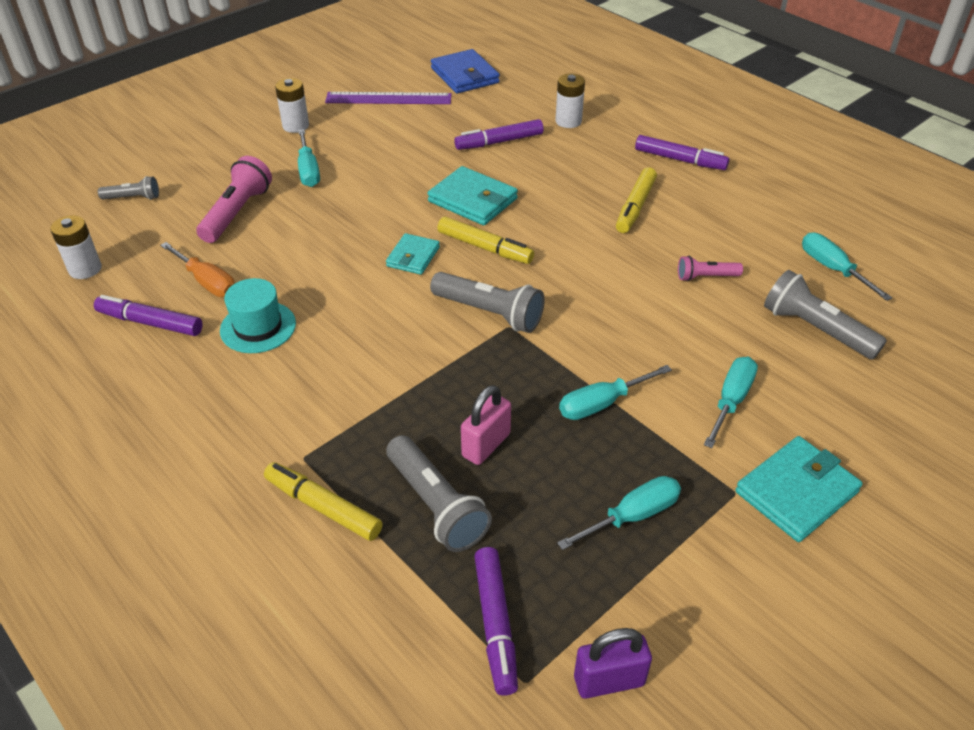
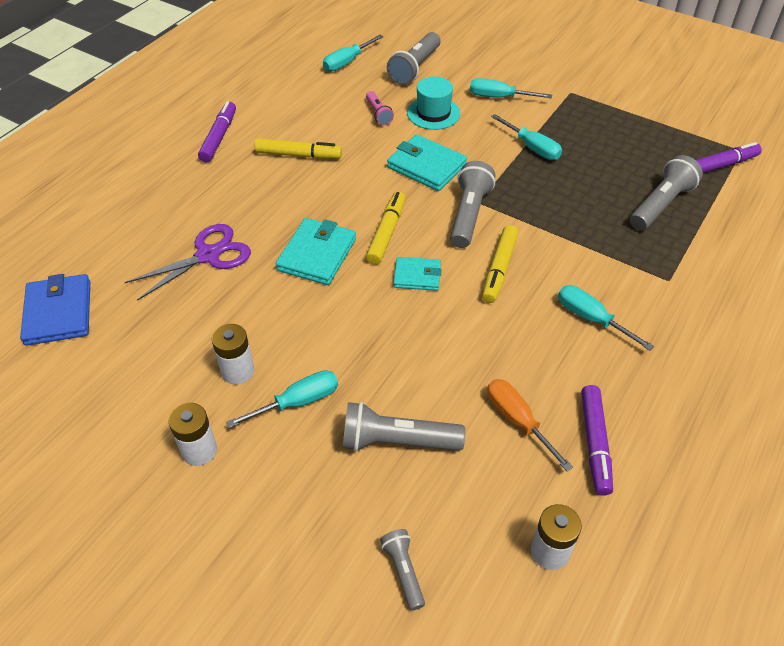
camera: 105 degrees left, 5 degrees up
orange screwdriver [160,242,235,297] -> orange screwdriver turned 60 degrees counterclockwise [487,379,573,471]
pink flashlight [196,156,272,243] -> grey flashlight [343,402,466,452]
turquoise hat [220,278,296,353] -> turquoise hat moved to [407,77,460,130]
yellow marker [264,462,383,541] -> yellow marker moved to [482,225,518,303]
purple ruler [325,92,452,104] -> none
blue wallet [431,49,500,94] -> blue wallet turned 60 degrees counterclockwise [20,274,90,346]
purple marker [454,119,544,150] -> purple scissors [125,224,251,301]
pink padlock [461,385,511,465] -> none
white battery [555,74,585,128] -> white battery moved to [212,324,254,384]
turquoise screwdriver [557,476,681,550] -> turquoise screwdriver moved to [558,285,654,351]
purple padlock [574,628,652,699] -> none
turquoise wallet [735,436,863,542] -> turquoise wallet moved to [387,134,467,191]

